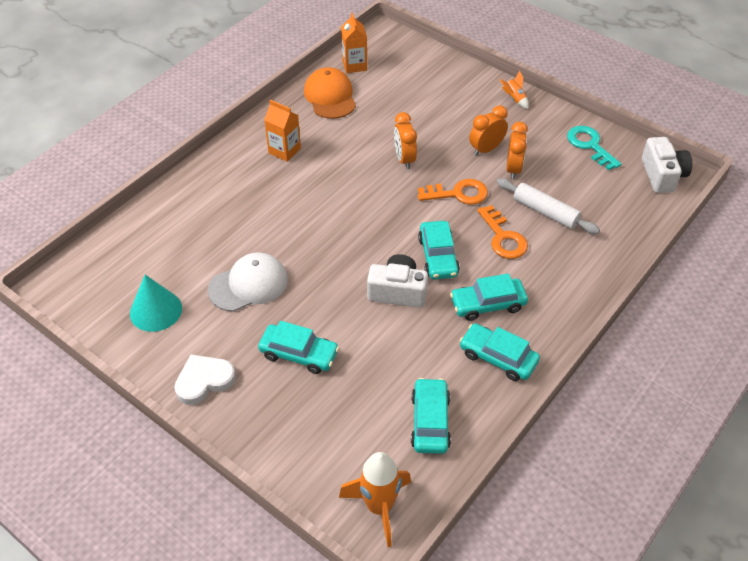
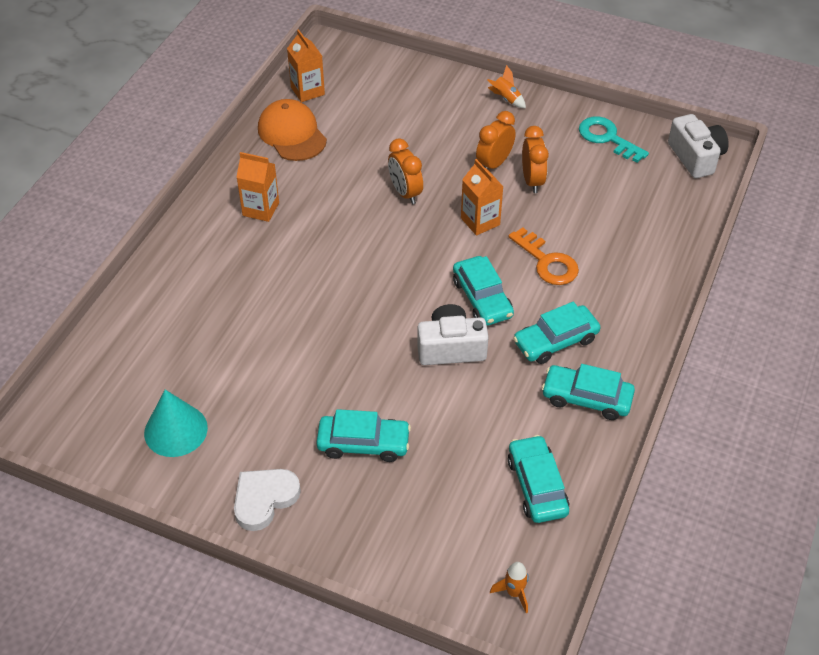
camera: 15 degrees left, 0 degrees up
white cap [208,252,288,312] -> none
orange rocket [339,452,411,547] -> orange rocket [490,562,529,613], size x0.50
orange key [418,179,488,205] -> orange carton [461,159,503,236]
white rolling pin [497,178,600,234] -> none

